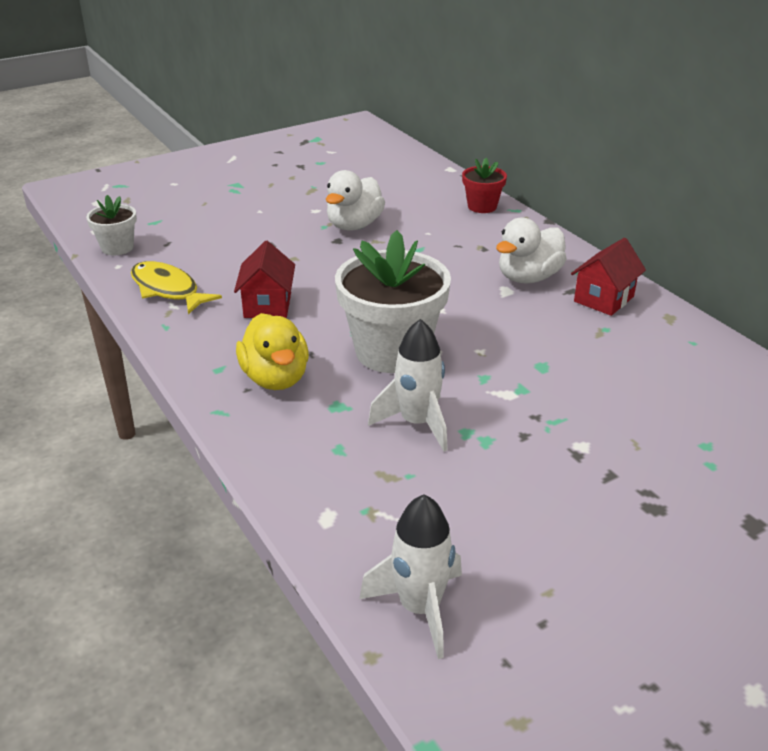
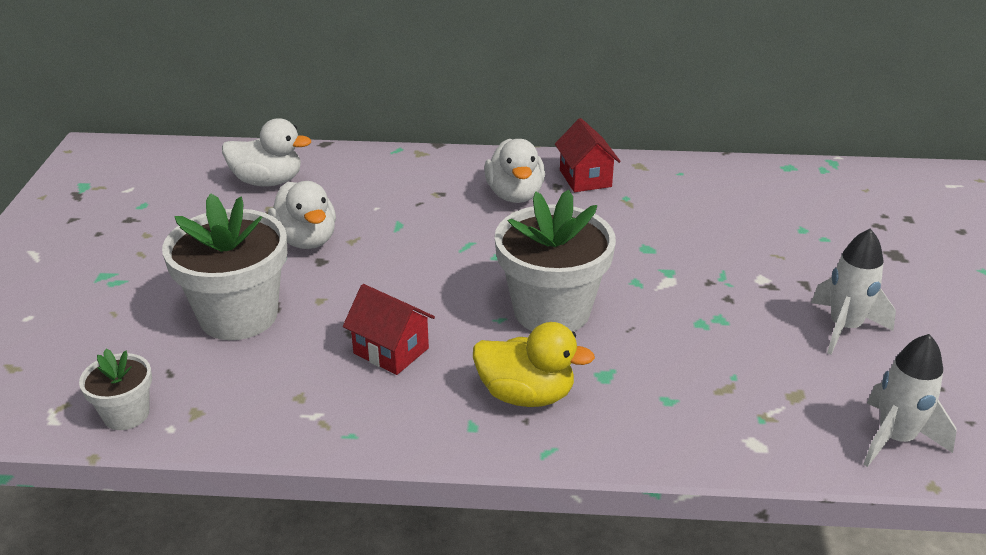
camera: 55 degrees left, 0 degrees up
yellow fish [131,261,222,314] -> none
white rocket [368,319,448,452] -> white rocket moved to [811,228,896,355]
red flower pot [462,158,507,213] -> none
none -> white flower pot [162,193,287,340]
none -> white duck [222,118,311,186]

